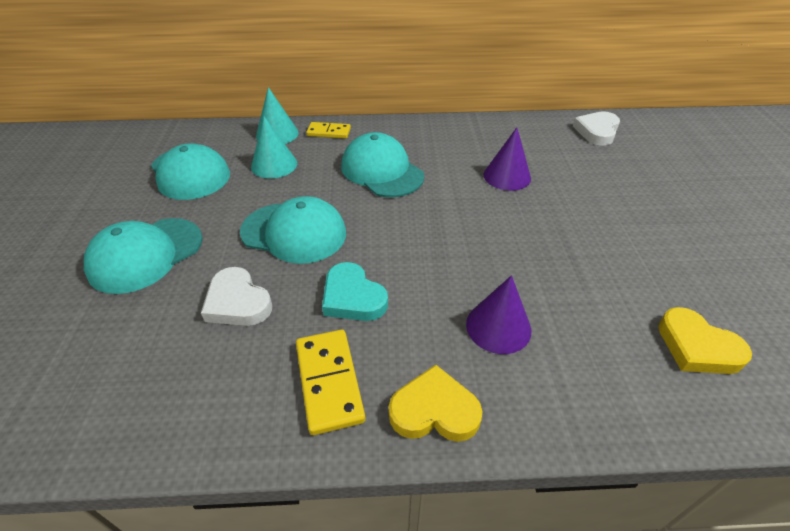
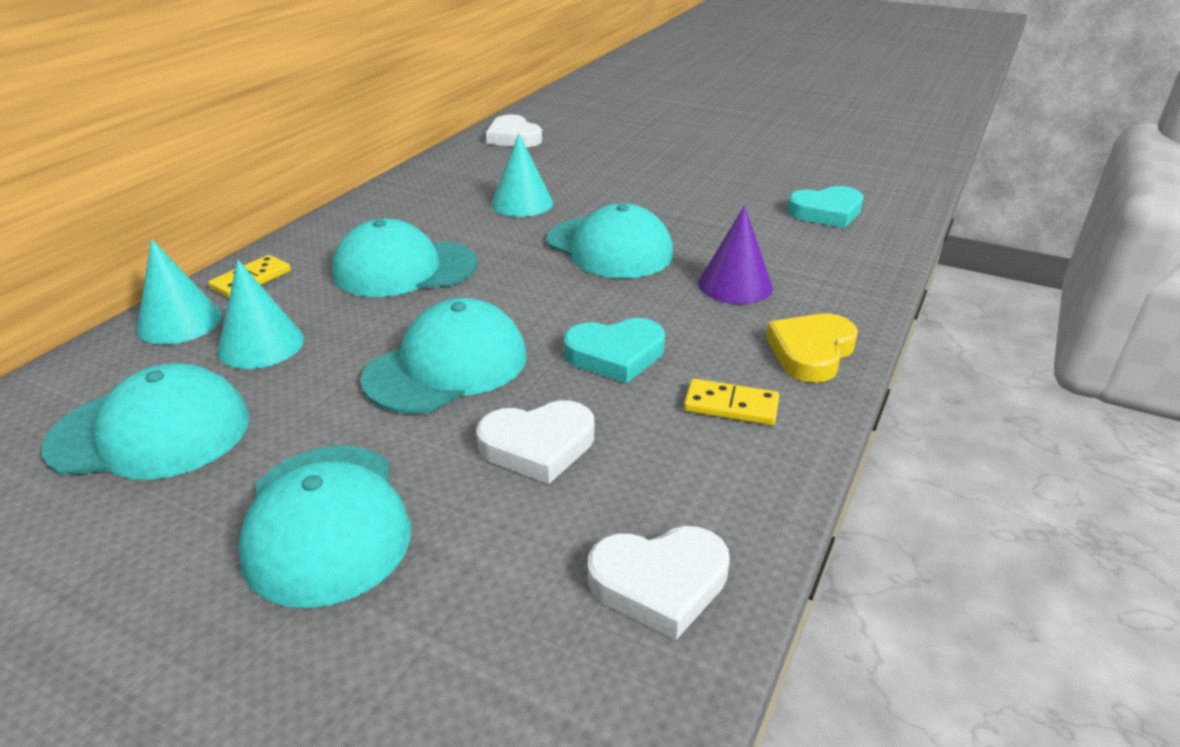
camera: 60 degrees left, 10 degrees down
yellow domino [296,330,365,435] -> yellow domino [684,379,779,425], size x0.66
purple cone [484,127,531,191] -> turquoise cone [491,133,553,217]
yellow heart [658,307,752,374] -> turquoise heart [787,186,864,228]
none -> turquoise cap [546,203,673,279]
none -> white heart [588,526,730,640]

